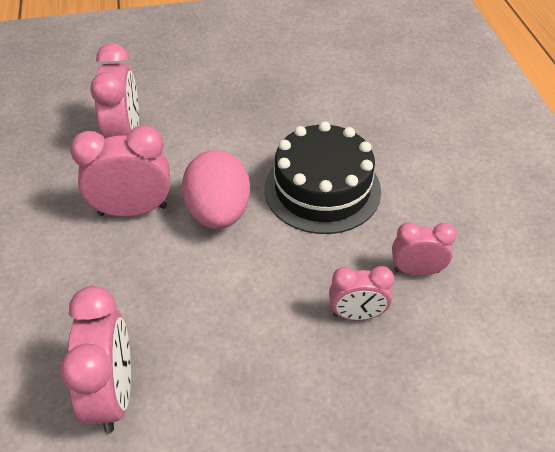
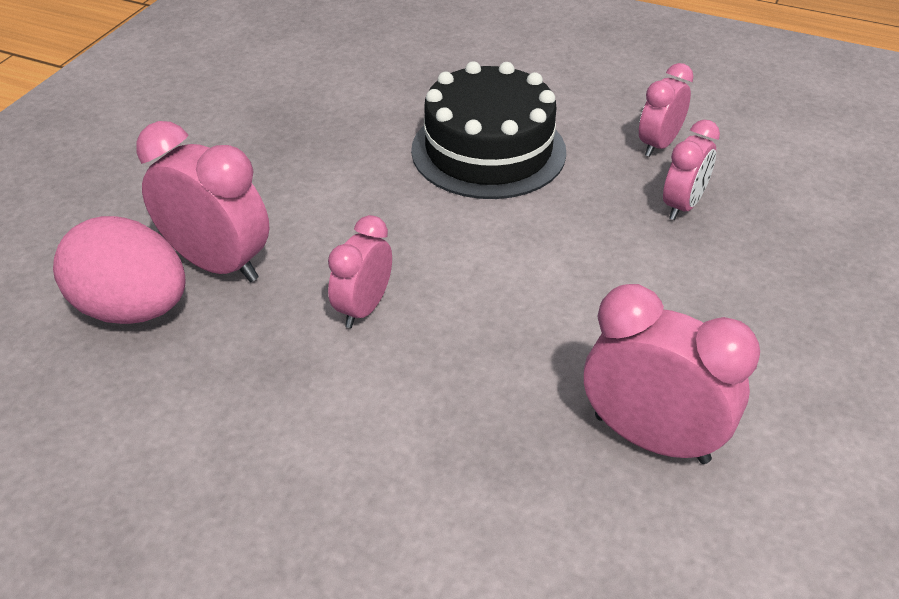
camera: 55 degrees left, 5 degrees down
pink clock [70,125,170,217] -> pink clock [328,215,392,328], size x0.62
pink egg [182,150,250,229] -> pink egg moved to [53,216,186,324]

